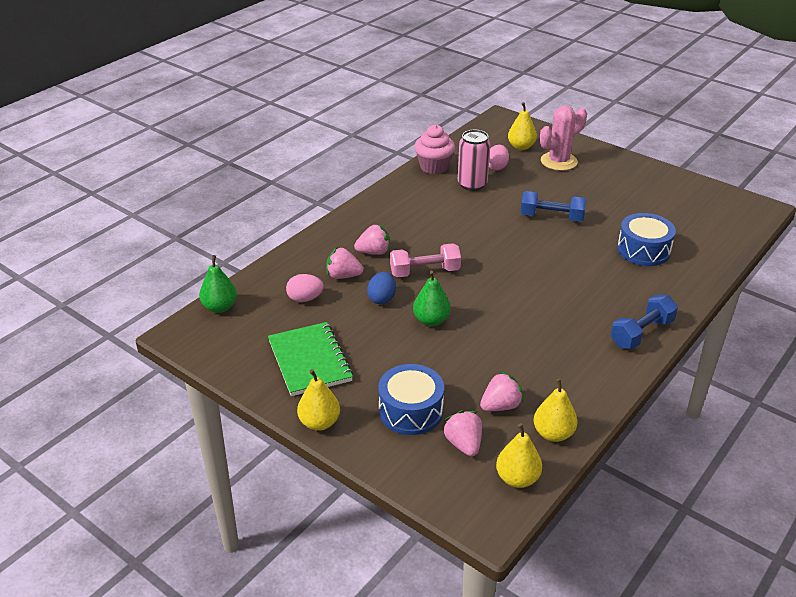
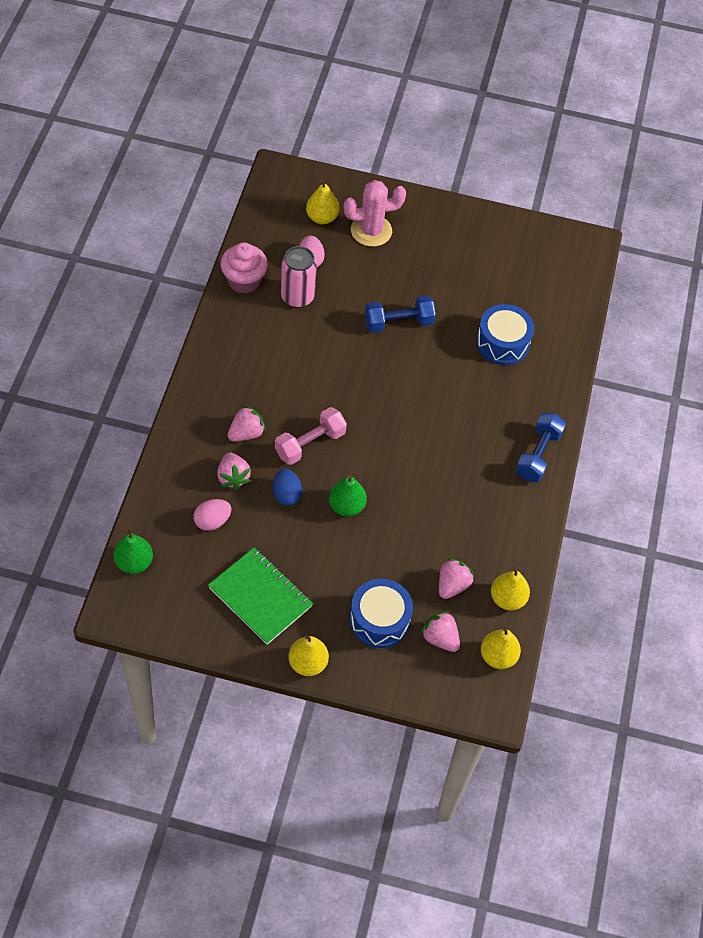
camera: 30 degrees left, 20 degrees up
pink strawberry [326,247,363,279] -> pink strawberry turned 90 degrees counterclockwise [217,452,251,490]
pink cactus [540,106,587,171] -> pink cactus turned 45 degrees clockwise [344,180,406,247]

